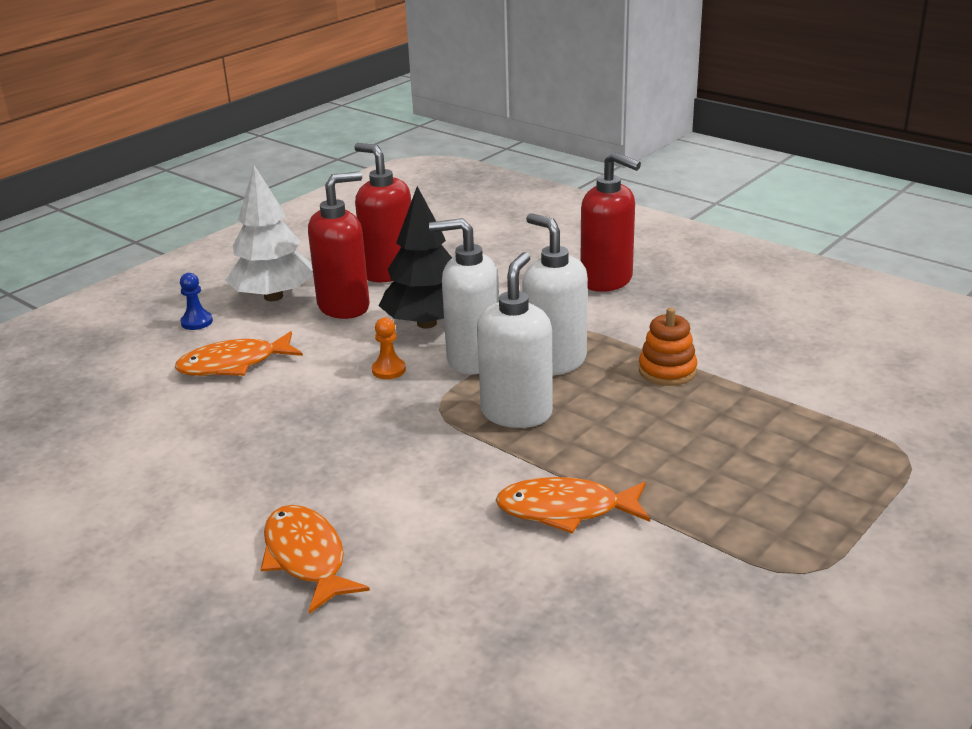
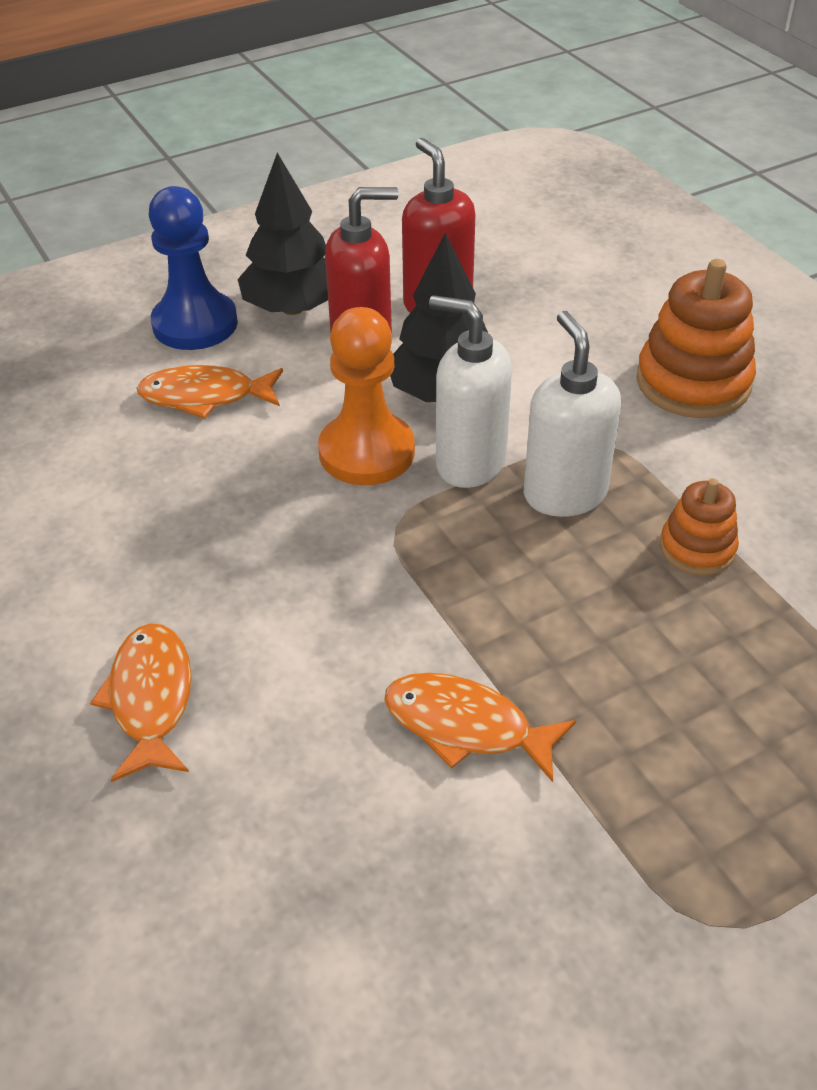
camera: 20 degrees right, 15 degrees up
blue pawn [180,273,213,330] -> blue pawn [149,186,238,350], size x2.33
white tree [225,165,313,301] -> black tree [238,153,328,315]
orange pawn [372,317,406,379] -> orange pawn [318,307,415,485], size x2.33
white soap dispenser [477,252,553,428] -> none
red soap dispenser [581,152,641,292] -> orange stacking toy [636,259,756,418]

